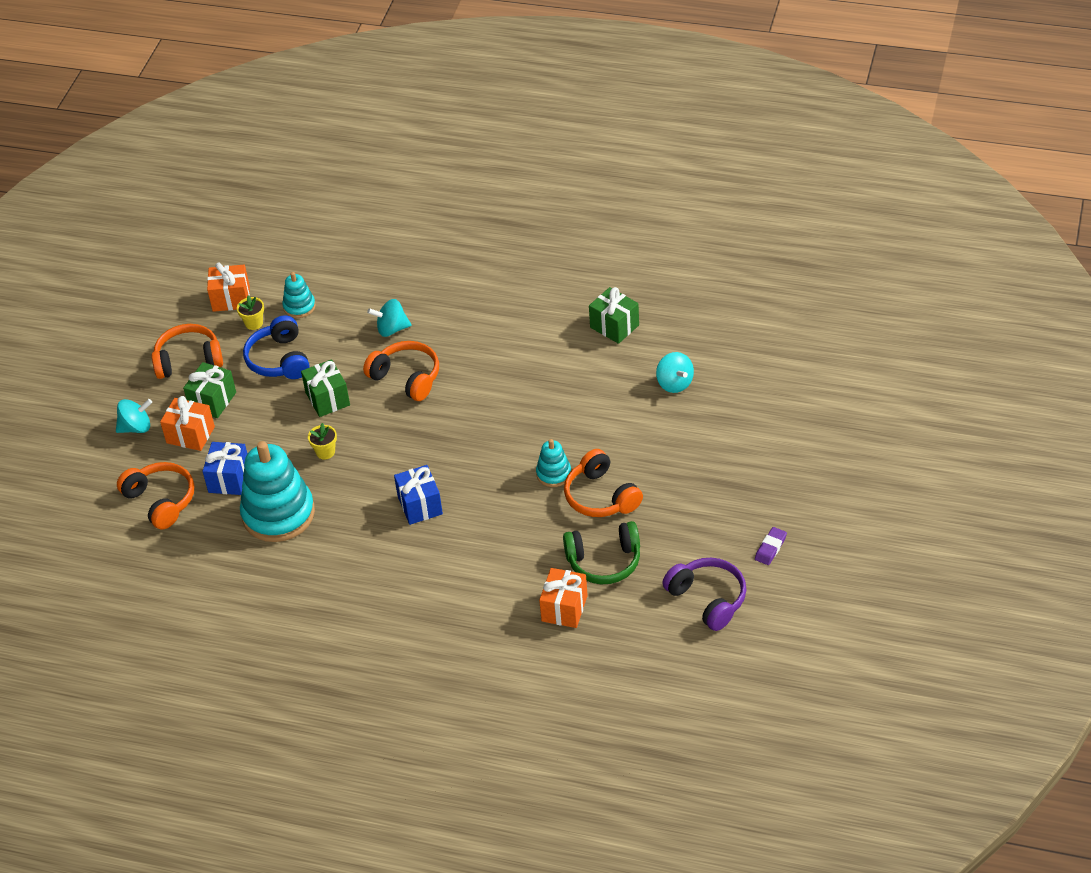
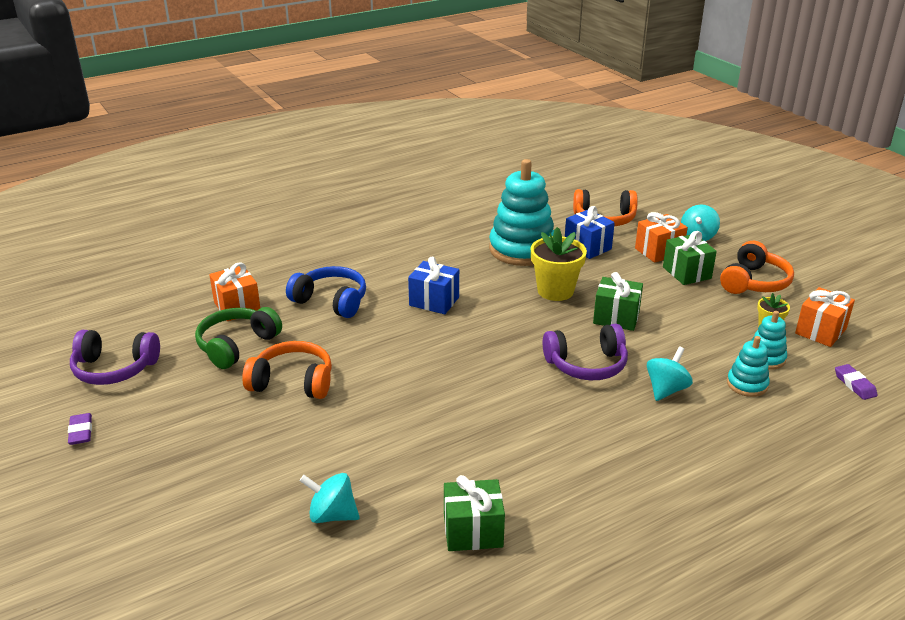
camera: 130 degrees right, 15 degrees down
blue headphones [243,315,310,379] -> blue headphones moved to [286,266,366,318]
yellow flower pot [308,423,337,459] -> yellow flower pot [531,227,587,301], size x1.90
orange headphones [363,341,439,401] -> purple headphones [543,324,628,380]
turquoise stacking toy [536,439,571,487] -> turquoise stacking toy moved to [727,336,770,397]
none -> purple eraser [835,364,878,400]

